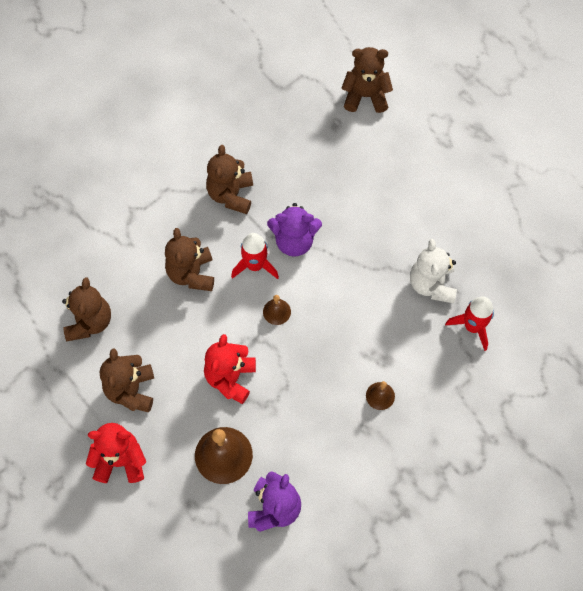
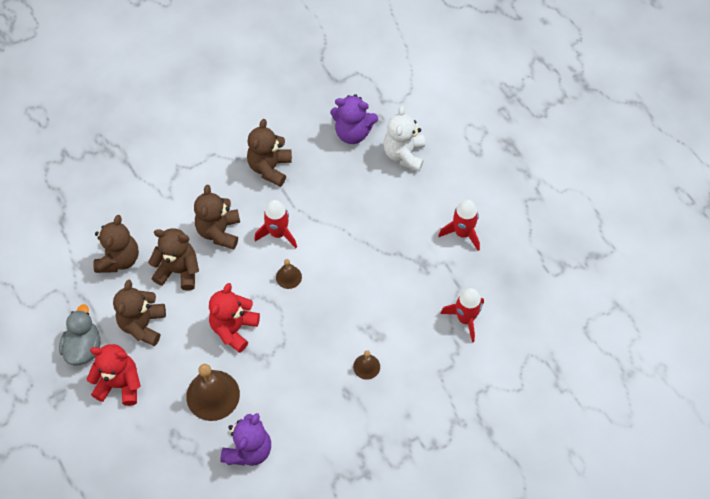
camera: 10 degrees right, 5 degrees down
purple teddy bear [267,203,322,257] -> purple teddy bear moved to [330,94,378,144]
brown teddy bear [341,47,393,113] -> brown teddy bear moved to [148,228,199,291]
white teddy bear [410,239,457,303] -> white teddy bear moved to [384,106,425,171]
none -> grey duck [59,304,100,366]
none -> red rocket [438,200,480,251]

